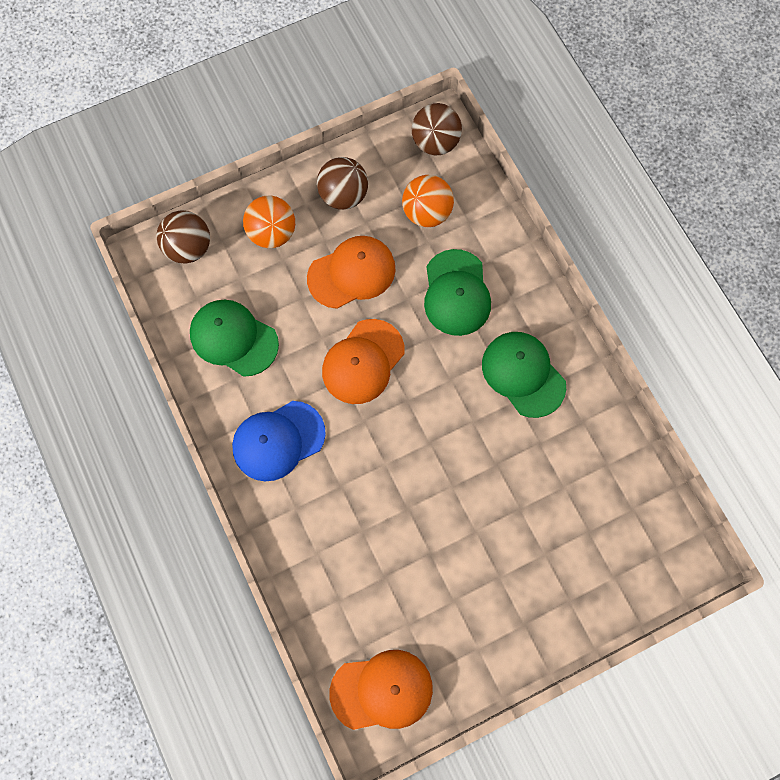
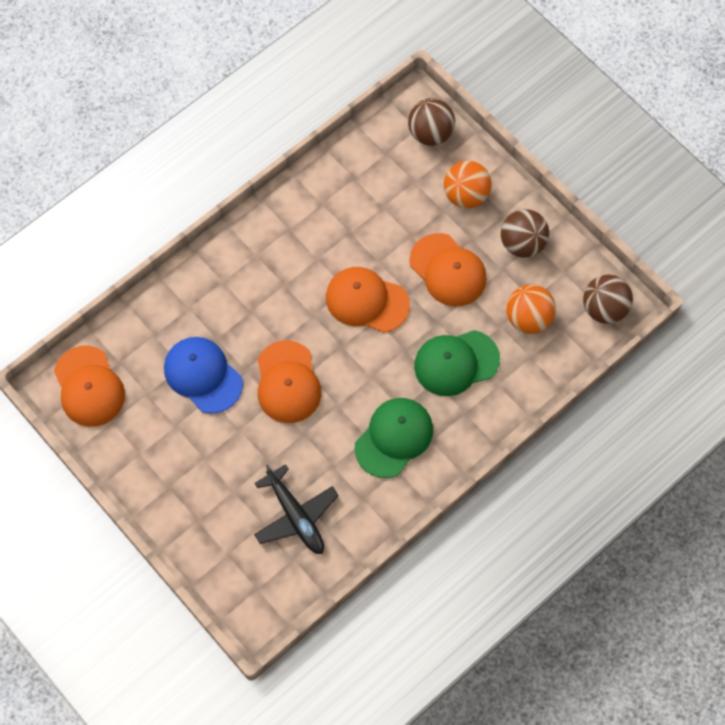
camera: 75 degrees right, 5 degrees down
green cap [190,300,279,377] -> none
blue cap [232,401,326,481] -> blue cap moved to [164,337,243,414]
none -> black plane [254,464,339,554]
none -> orange cap [258,340,321,423]

